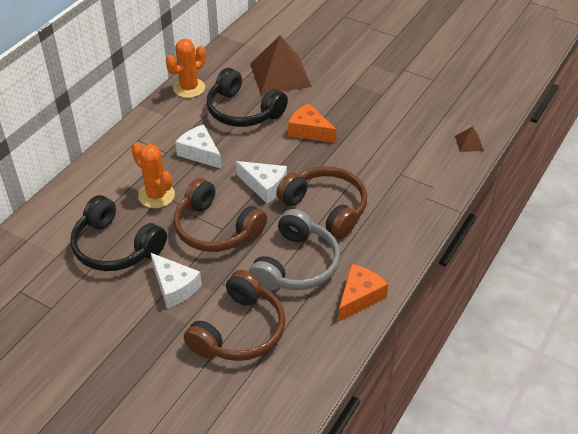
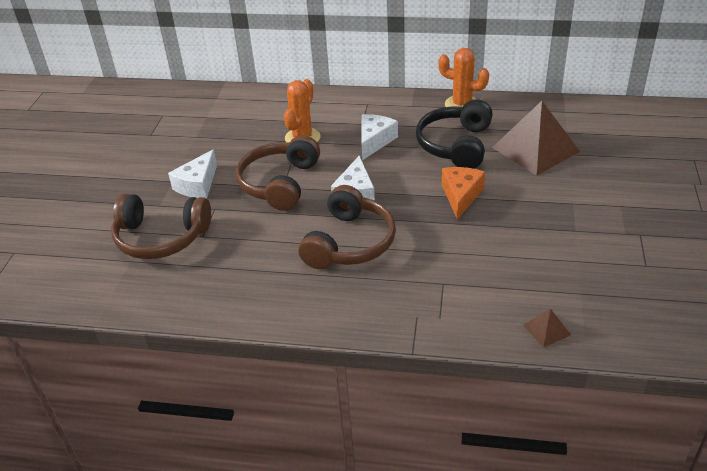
camera: 70 degrees right, 5 degrees down
black headphones [70,195,167,271] -> none
grey headphones [249,209,340,291] -> none
orange cheese [338,264,388,322] -> none

